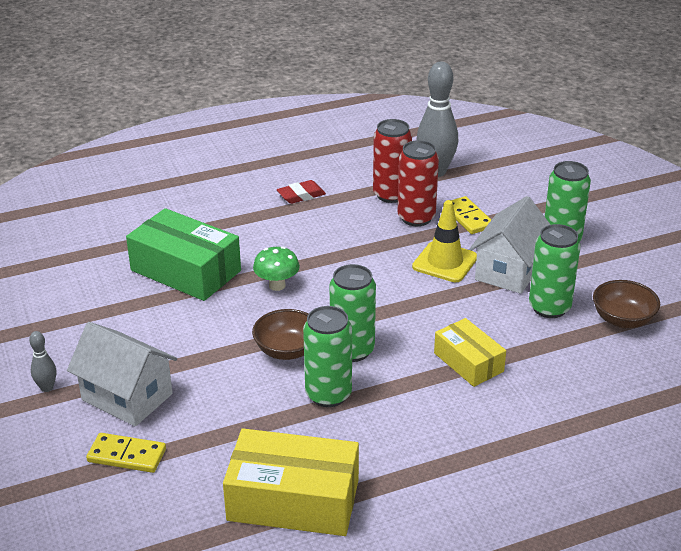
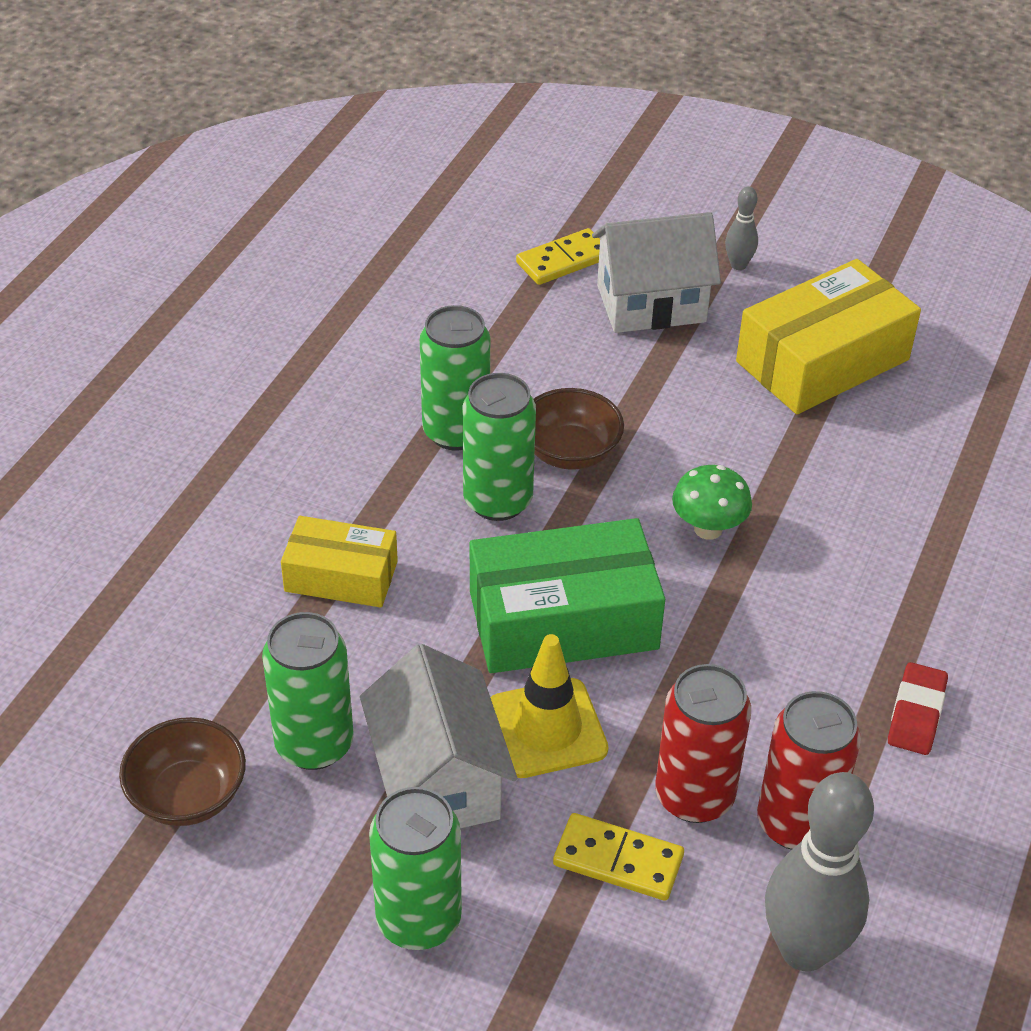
camera: 135 degrees right, 10 degrees up
green box [126,208,241,301] -> green box moved to [470,518,665,673]
yellow box [223,429,359,536] -> yellow box moved to [736,259,921,414]

